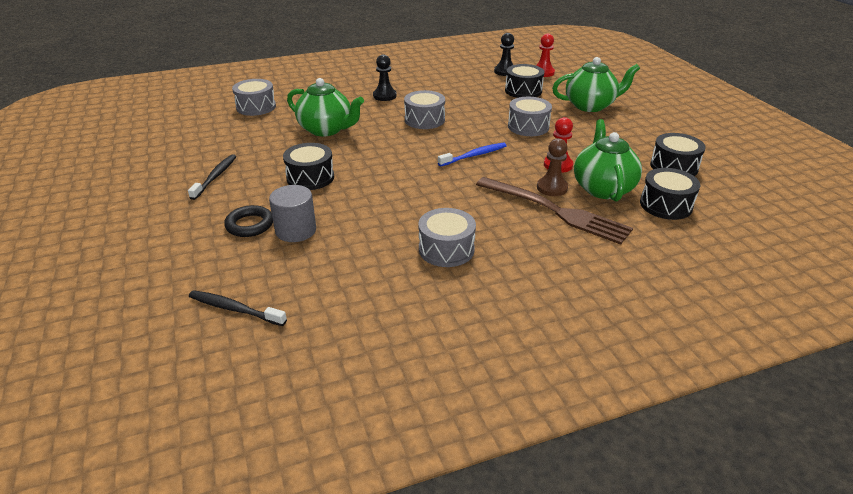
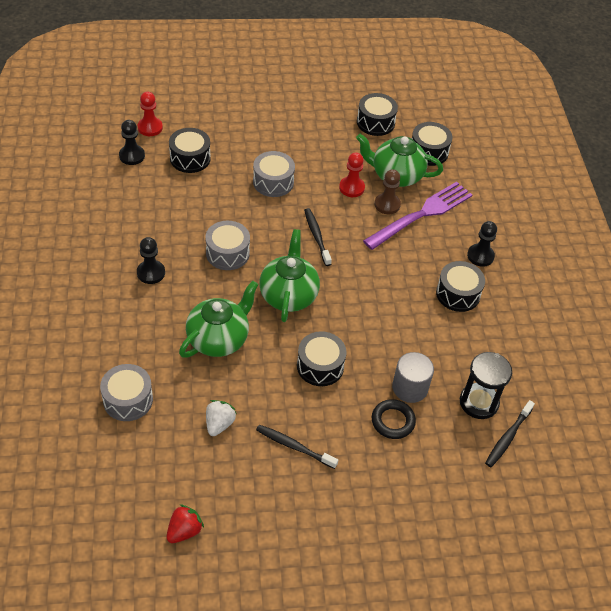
camera: 80 degrees left, 15 degrees up
grey drum [418,208,476,267] -> black drum [436,261,485,312]
blue toothbrush [438,143,507,166] -> black toothbrush [304,208,332,266]
brown fork [476,177,633,245] -> purple fork [363,182,472,250]
green teapot [552,57,640,112] -> green teapot moved to [259,229,320,322]
none -> red strawberry [166,504,204,543]
none -> white strawberry [206,400,236,436]
none -> black hourglass [460,352,512,419]
none -> black pawn [467,221,497,267]

